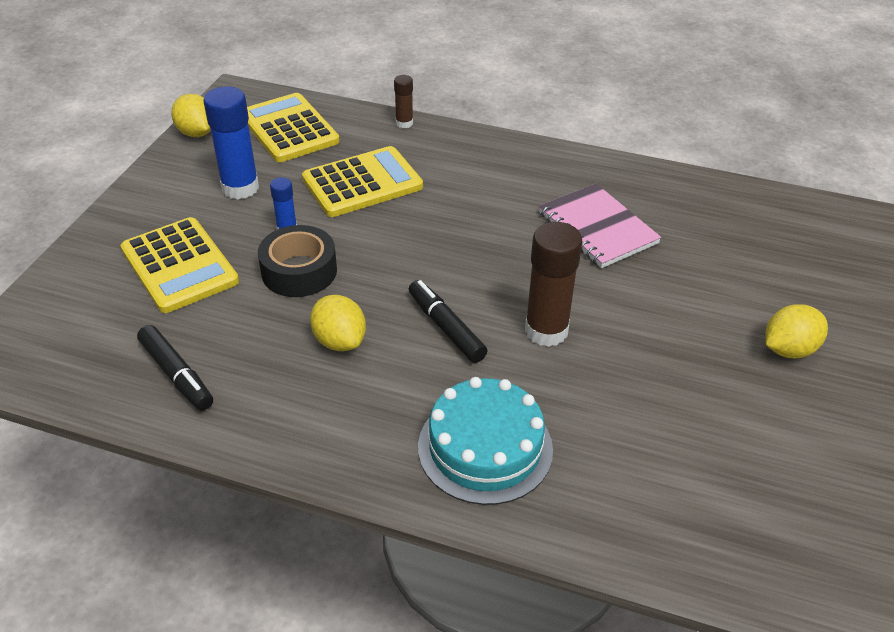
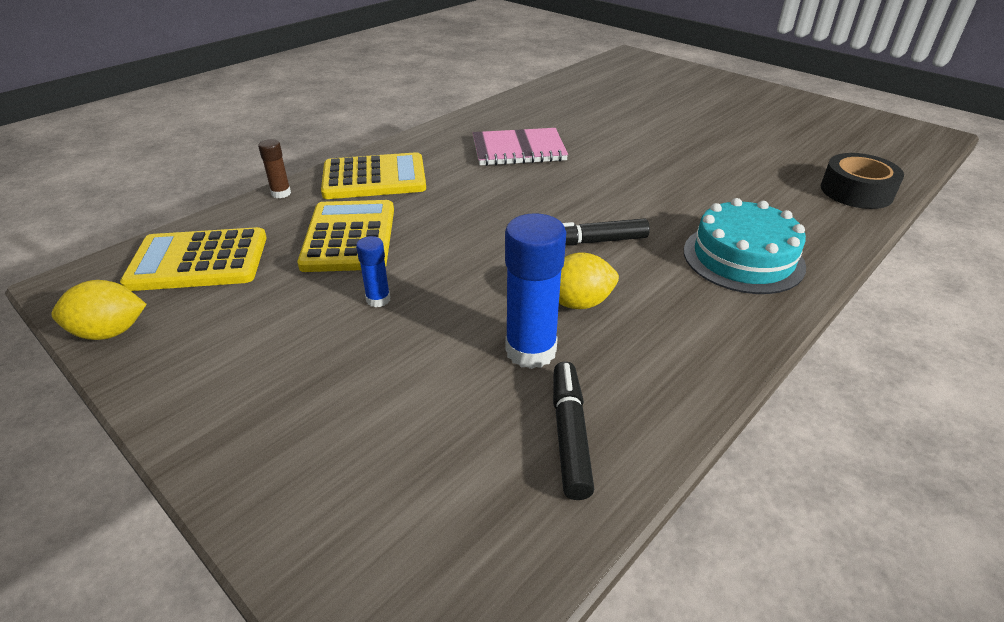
camera: 65 degrees left, 5 degrees down
yellow calculator [120,217,239,313] -> yellow calculator moved to [321,152,426,199]
black marker [137,325,213,411] -> black marker turned 75 degrees counterclockwise [553,361,594,500]
blue glue stick [203,86,259,199] -> blue glue stick moved to [505,213,566,369]
black tape [258,225,337,297] -> black tape moved to [821,153,904,209]
brown glue stick [525,222,583,347] -> none
yellow lemon [765,304,828,358] -> none

